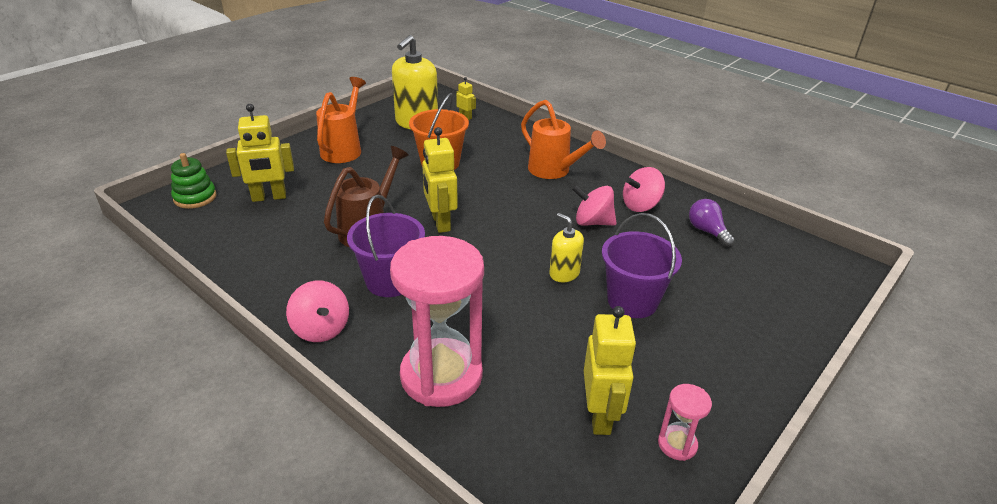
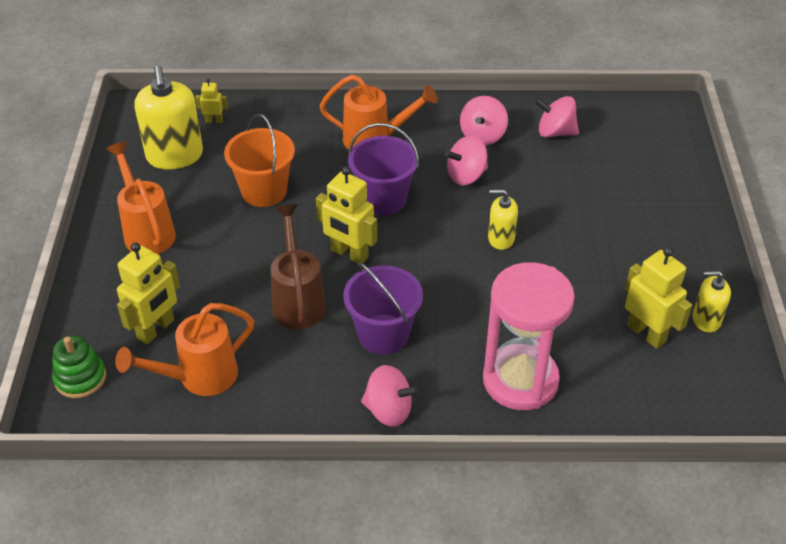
camera: 40 degrees left, 10 degrees up
purple bucket [602,213,682,318] -> purple bucket moved to [348,123,419,215]
pink hourglass [658,384,712,461] -> yellow soap dispenser [692,271,731,332]
purple light bulb [689,199,735,247] -> pink spinning top [535,96,579,138]
none -> orange watering can [115,303,254,396]

